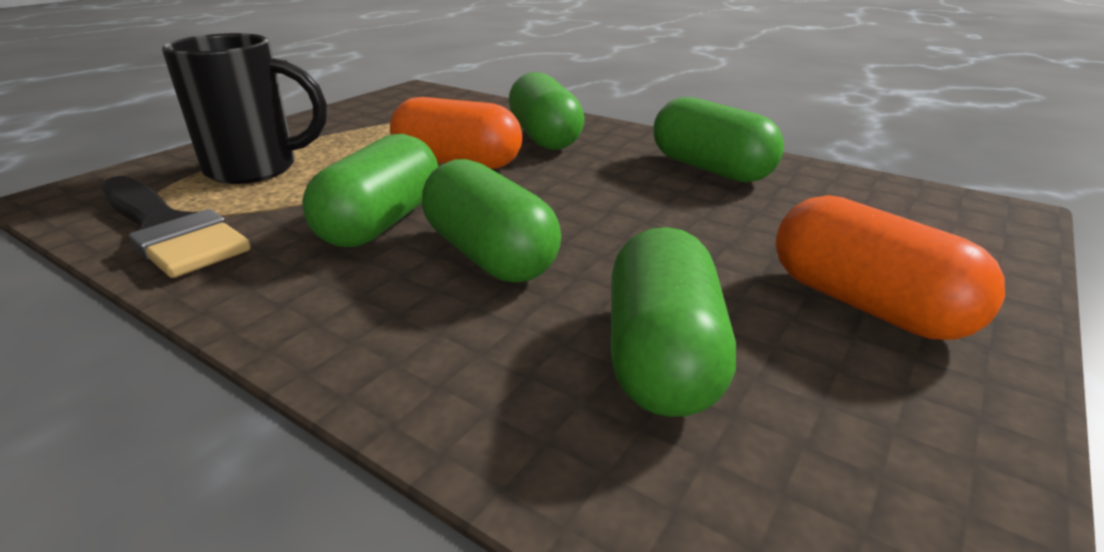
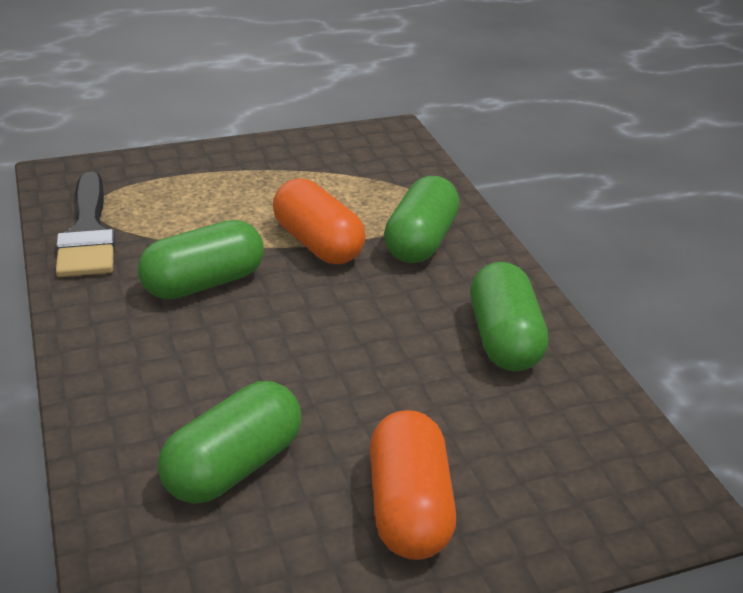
camera: 35 degrees right, 5 degrees up
black mug [162,33,327,184] -> none
green capsule [422,159,561,282] -> none

